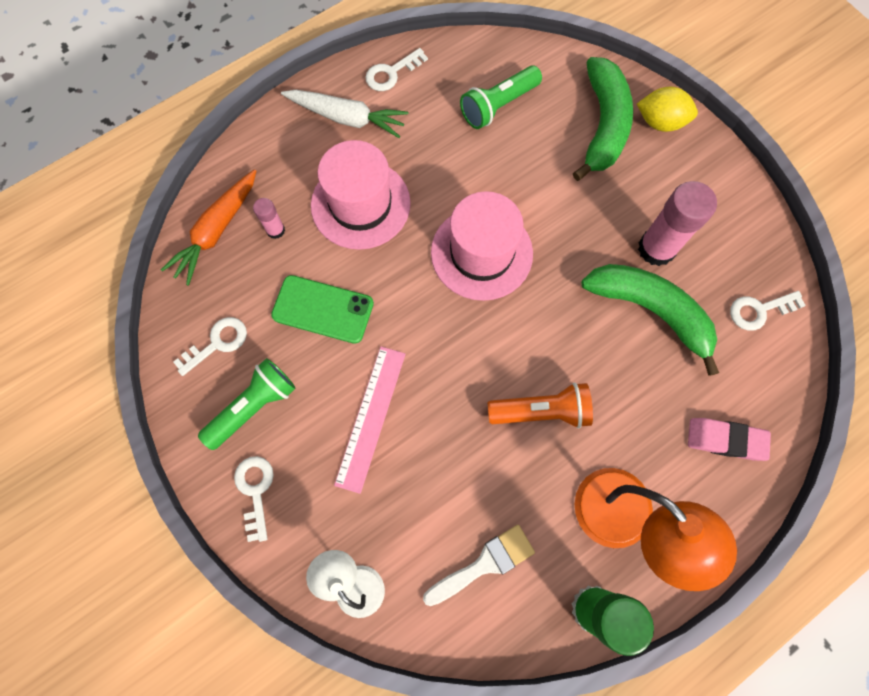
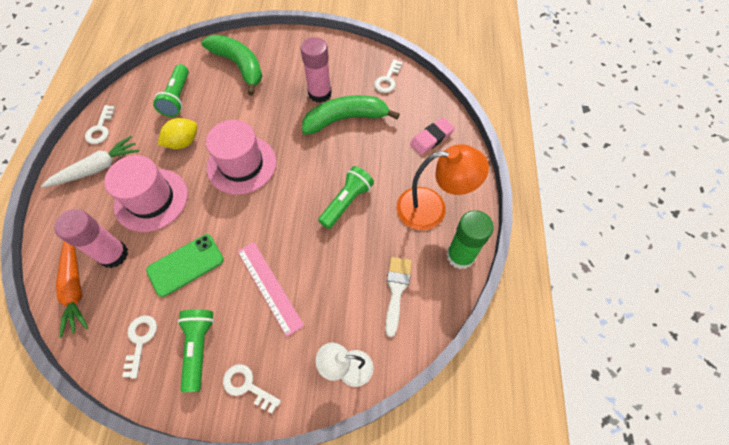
camera: 50 degrees left, 10 degrees down
pink glue stick [253,198,285,239] -> pink glue stick [54,209,128,268], size x1.98
orange flashlight [487,382,593,428] -> green flashlight [318,166,374,229]
yellow lemon [637,87,698,132] -> yellow lemon moved to [158,118,197,149]

